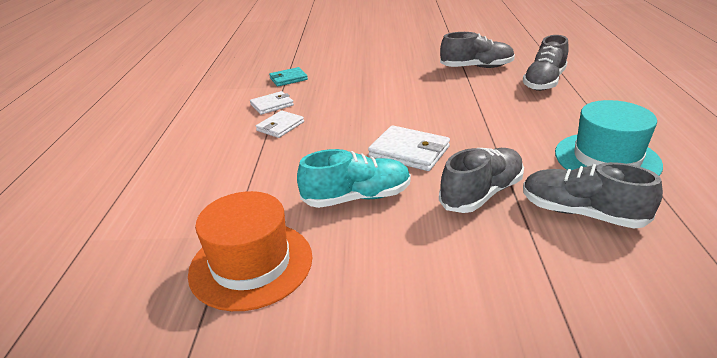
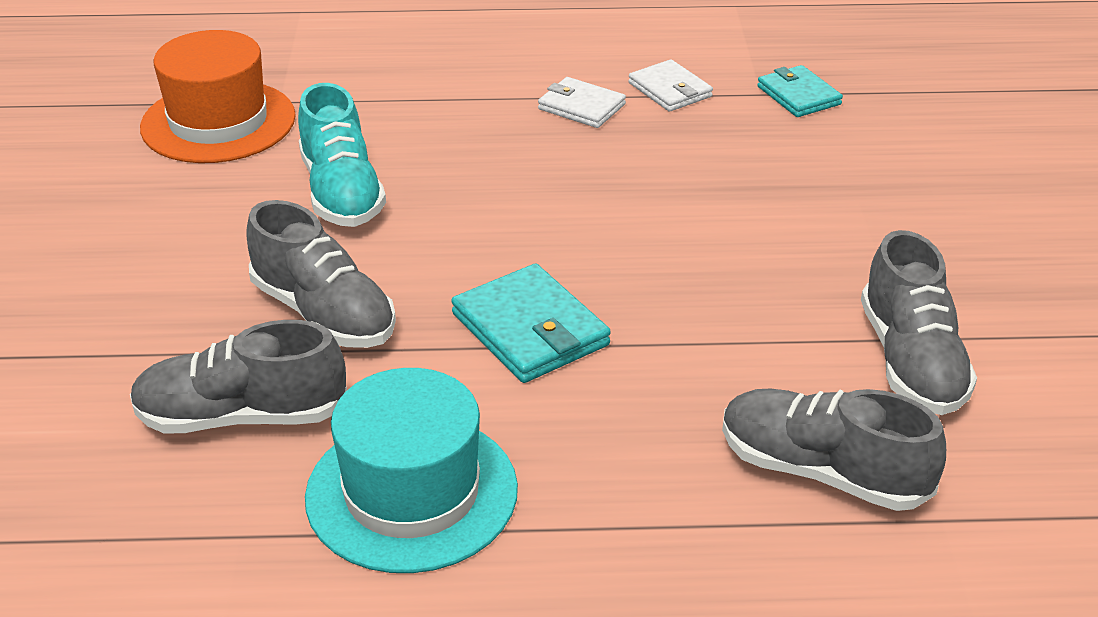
camera: 85 degrees right, 5 degrees up
white wallet [368,125,450,171] -> none
grey shoe [523,162,663,228] -> grey shoe turned 120 degrees counterclockwise [130,320,347,434]
none -> turquoise wallet [451,264,611,383]

